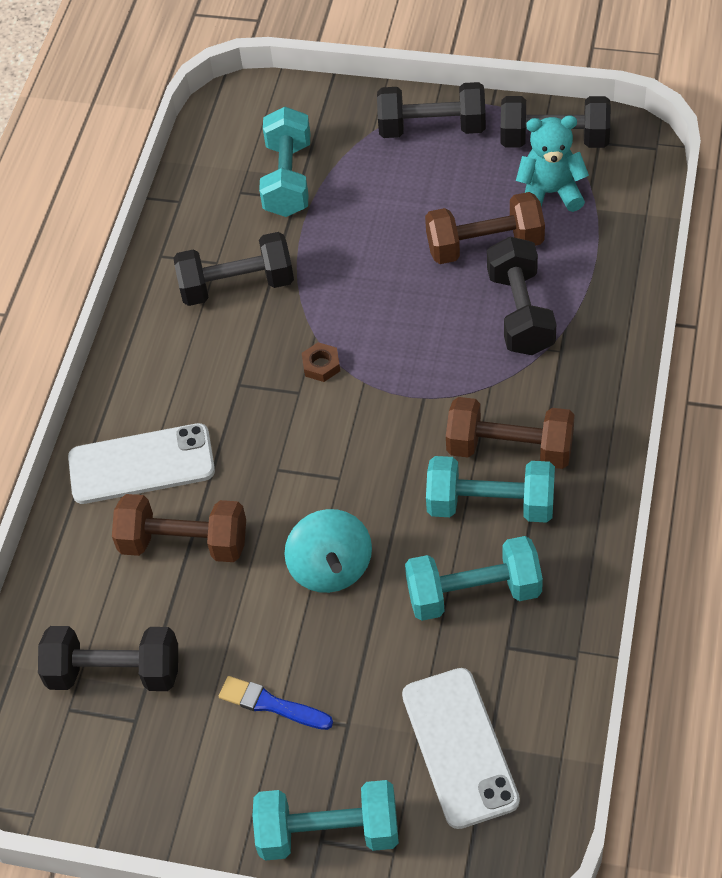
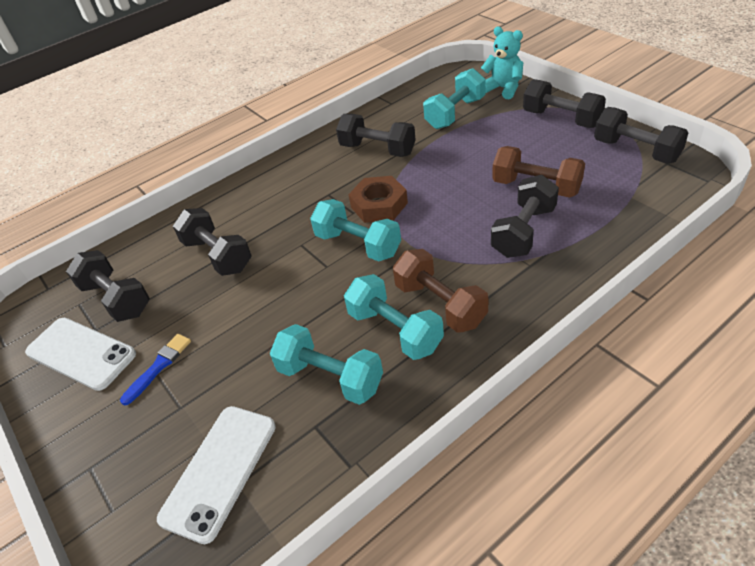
camera: 40 degrees right, 10 degrees down
white phone [68,423,215,504] -> white phone moved to [25,318,136,391]
brown dumbbell [112,494,246,562] -> black dumbbell [173,208,252,276]
blue brush [219,676,333,730] -> blue brush turned 60 degrees clockwise [120,334,191,405]
turquoise dumbbell [253,780,399,861] -> turquoise dumbbell moved to [310,199,401,262]
turquoise spinning top [284,509,372,593] -> none
brown nut [302,342,340,382] -> brown nut [348,176,408,223], size x2.00
turquoise teddy bear [516,115,589,212] -> turquoise teddy bear moved to [481,26,523,99]

